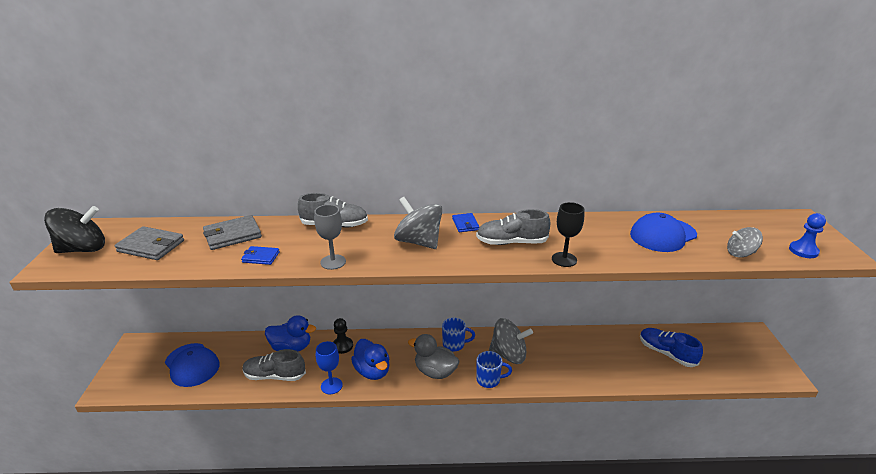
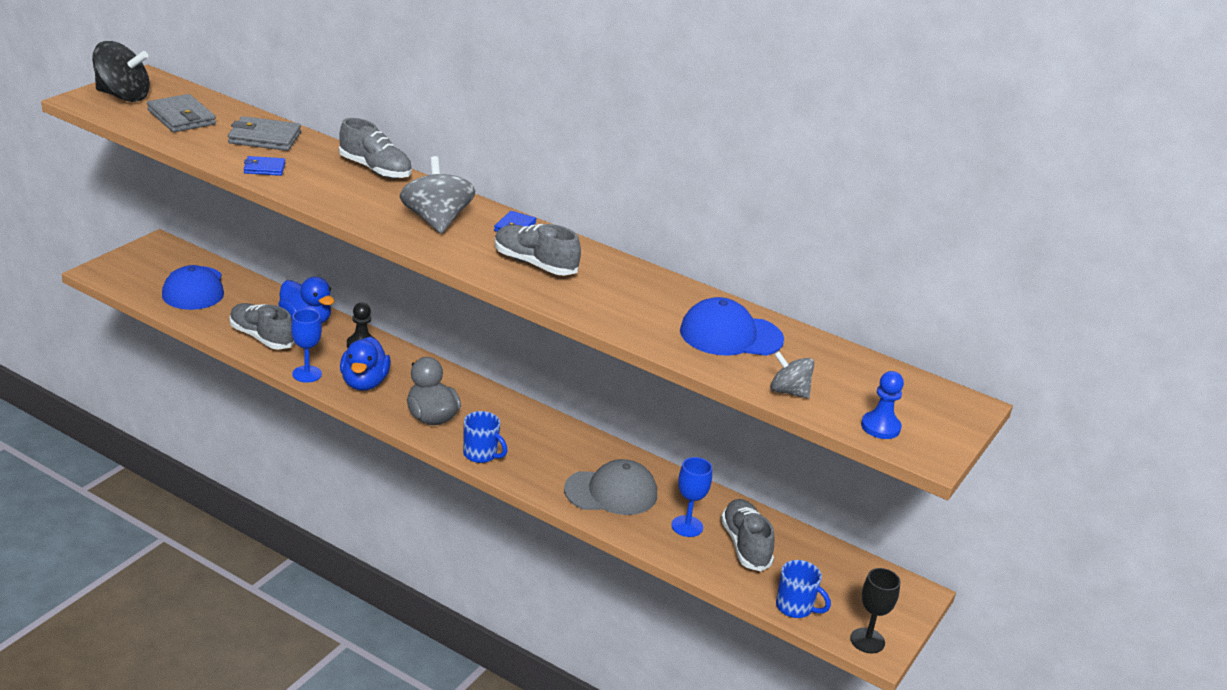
camera: 30 degrees right, 0 degrees up
blue wallet [241,246,280,265] -> blue wallet turned 45 degrees counterclockwise [244,156,285,176]
grey goblet [314,205,346,270] -> none
blue mug [442,318,475,351] -> blue mug moved to [776,560,831,618]
grey spinning top [489,318,533,364] -> none
black goblet [552,202,584,267] -> black goblet moved to [850,568,901,653]
blue shoe [640,328,703,367] -> grey shoe [721,499,775,571]
none -> grey cap [564,459,657,515]
none -> blue goblet [671,457,712,537]

